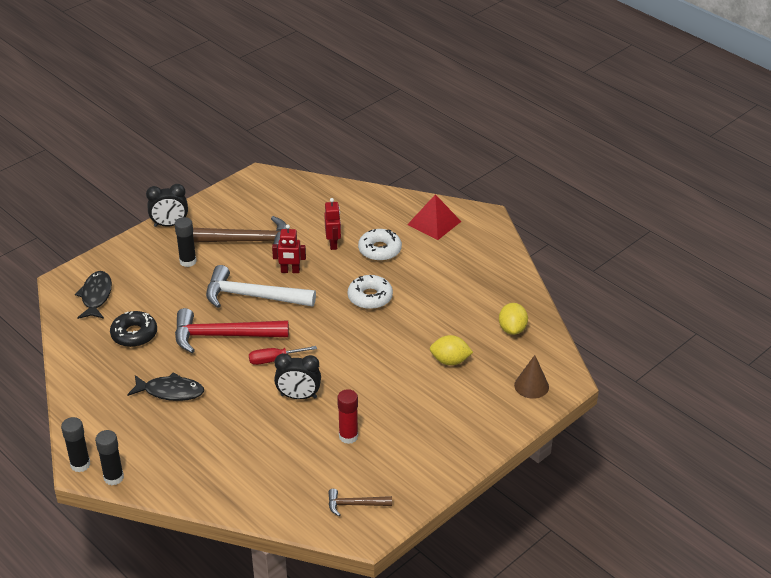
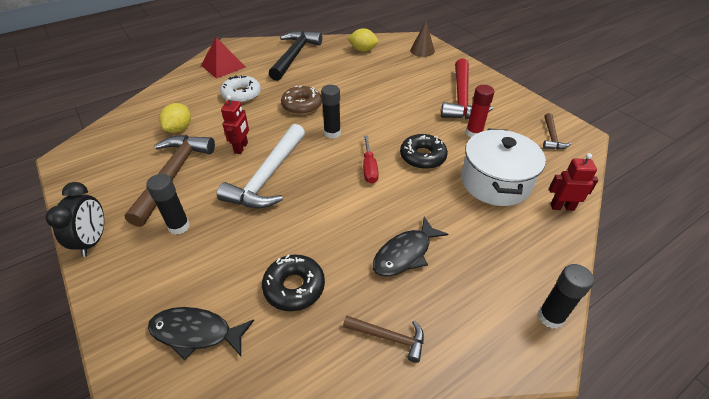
camera: 80 degrees left, 5 degrees up
black glue stick [61,417,90,472] -> black glue stick moved to [321,85,341,138]
black fish [127,372,204,401] -> black fish turned 150 degrees counterclockwise [373,217,448,276]
red hammer [175,308,289,353] -> red hammer moved to [441,58,493,119]
black clock [274,353,321,399] -> black donut [400,134,448,169]
red robot [324,198,341,250] -> red robot moved to [549,153,598,211]
white donut [348,275,393,309] -> brown donut [281,86,322,115]
yellow lemon [430,335,473,365] -> yellow lemon moved to [159,103,191,133]
none -> black hammer [269,31,322,81]
none -> brown hammer [343,316,424,363]
none -> white pot [461,128,546,206]

